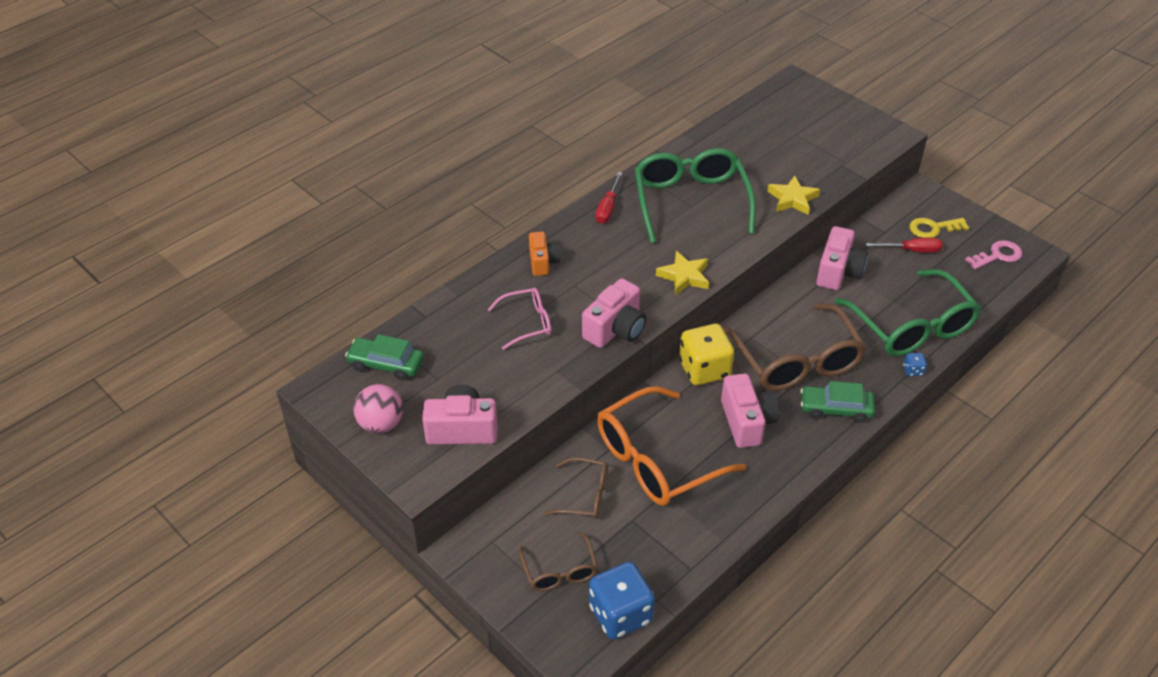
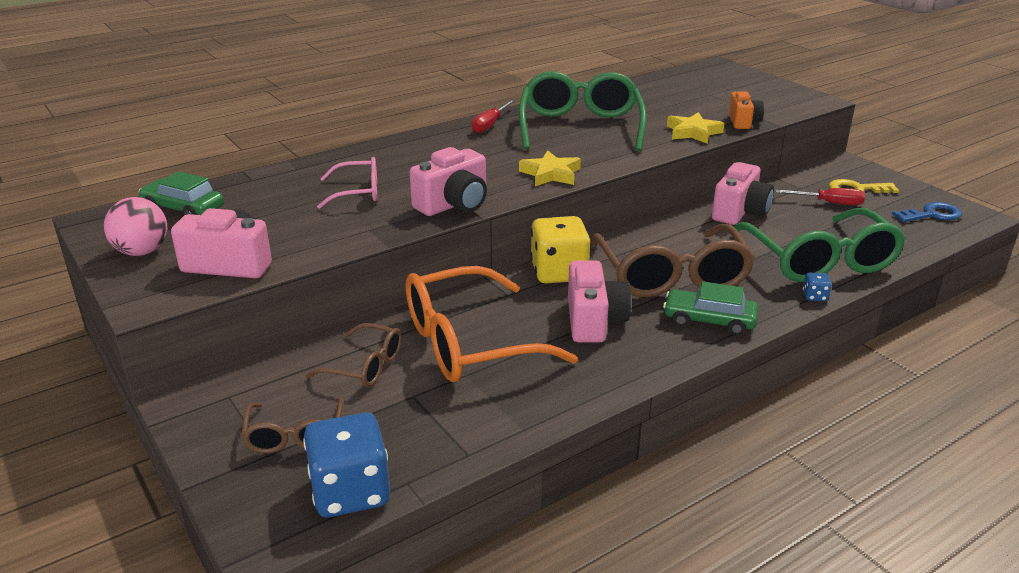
camera: 10 degrees right, 15 degrees down
orange camera [529,232,561,276] -> orange camera moved to [728,91,764,129]
pink key [965,240,1022,270] -> blue key [892,202,962,222]

